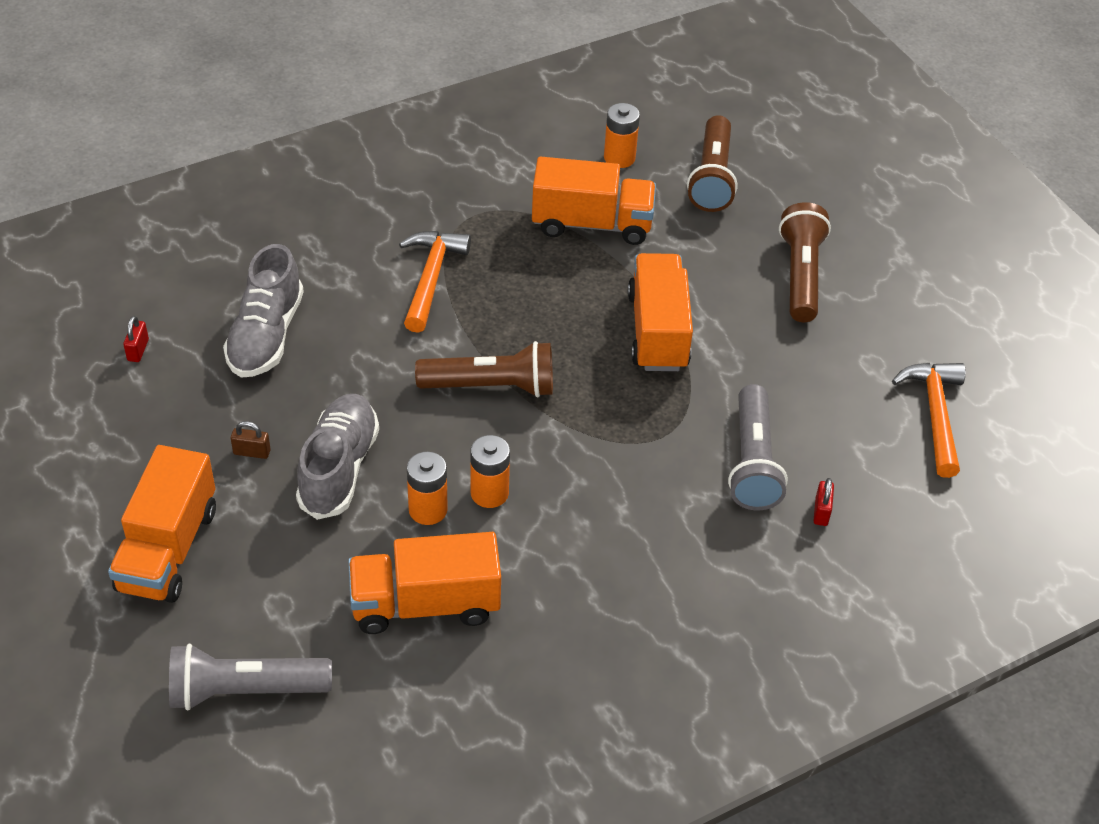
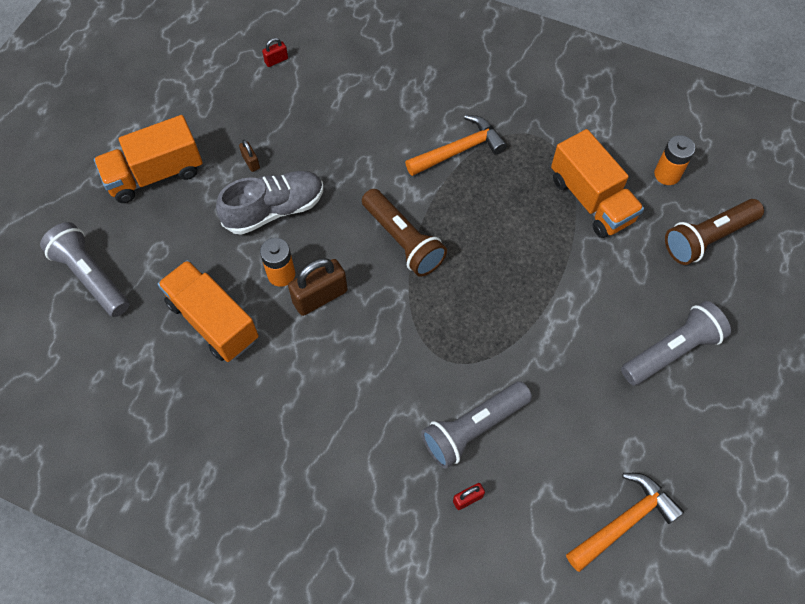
camera: 55 degrees right, 15 degrees up
grey shoe [223,244,304,378] -> none
orange battery [471,435,510,508] -> brown padlock [288,258,347,316]
orange truck [627,253,693,371] -> none
brown flashlight [779,202,831,322] -> grey flashlight [621,301,731,385]

